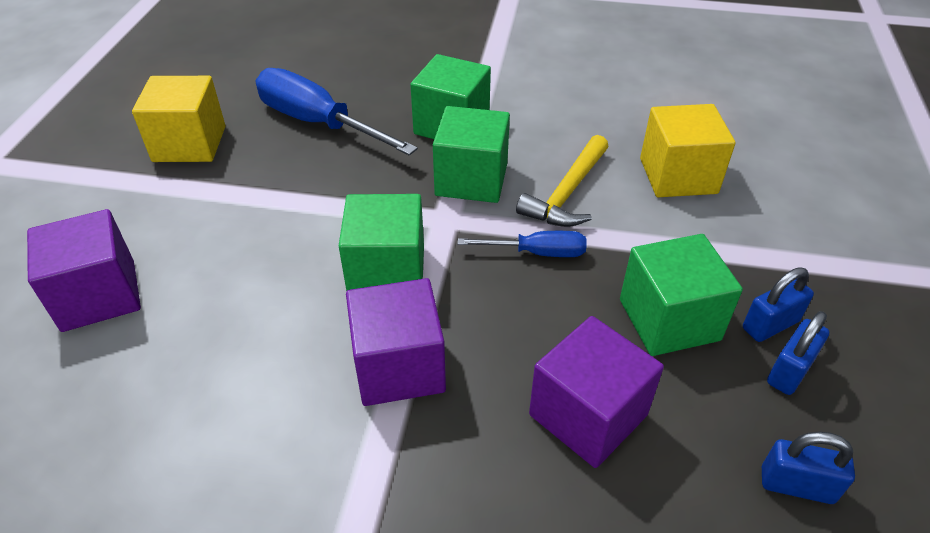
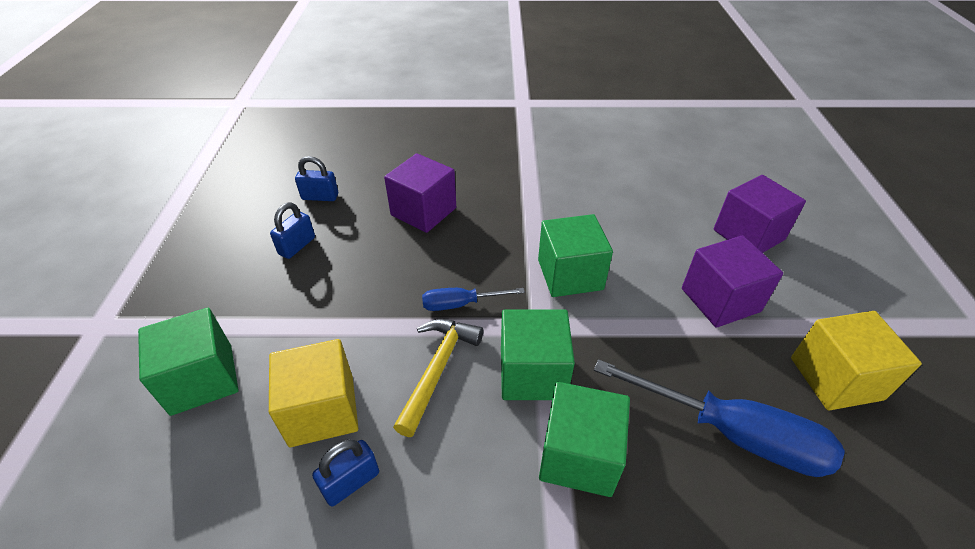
camera: 170 degrees right, 0 degrees up
purple cube [346,278,446,406] -> purple cube moved to [682,235,783,328]
green cube [620,234,743,356] -> green cube moved to [138,308,239,416]
blue padlock [743,267,814,342] -> blue padlock moved to [312,440,379,506]

